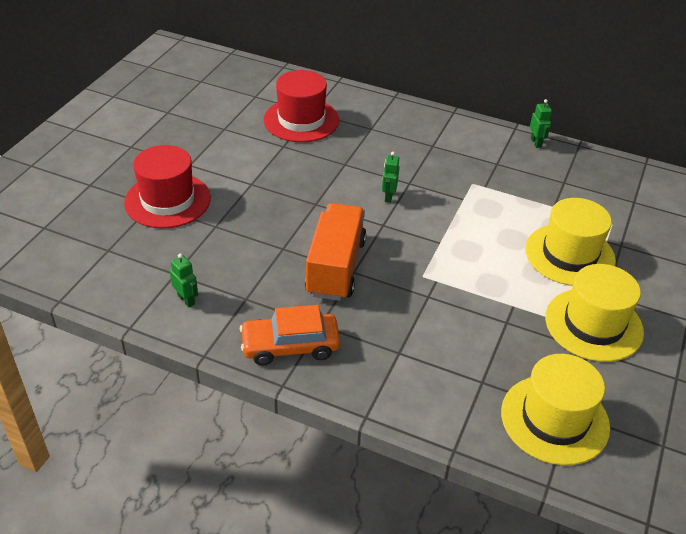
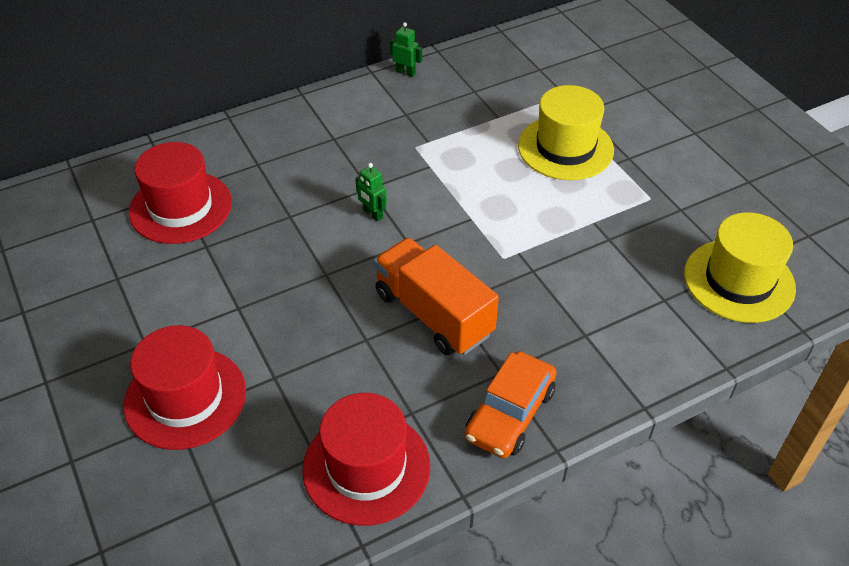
camera: 50 degrees left, 5 degrees up
green robot [170,253,198,308] -> red hat [302,393,430,526]
yellow hat [545,264,644,362] -> none

